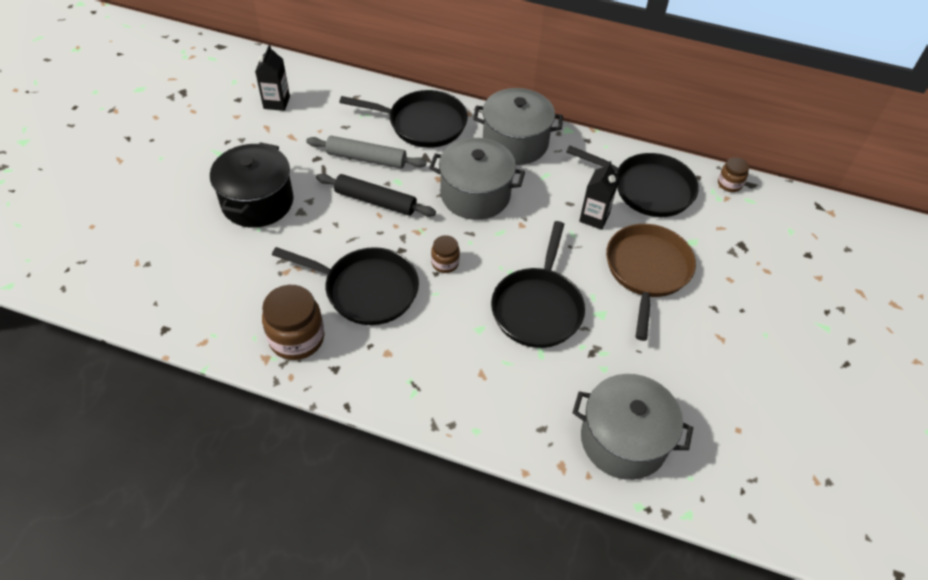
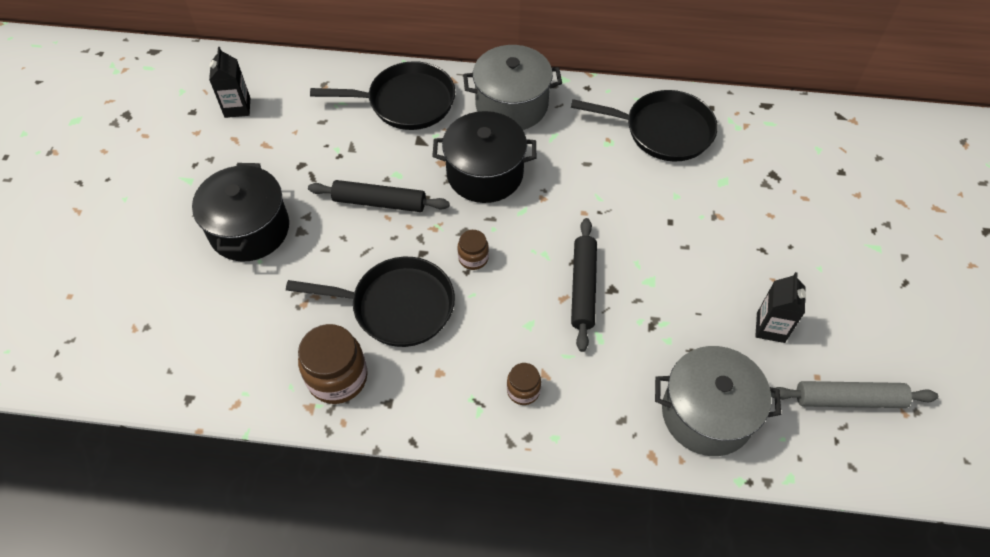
camera: 10 degrees left, 5 degrees up
grey rolling pin [306,136,427,169] -> grey rolling pin moved to [771,381,938,408]
grey pot [429,138,525,220] -> black pot [432,111,536,203]
black pan [491,221,585,348] -> black rolling pin [571,218,597,352]
black carton [579,161,619,230] -> black carton moved to [755,272,806,343]
brown pan [606,224,696,341] -> none
brown jar [718,157,749,192] -> brown jar moved to [507,363,541,405]

